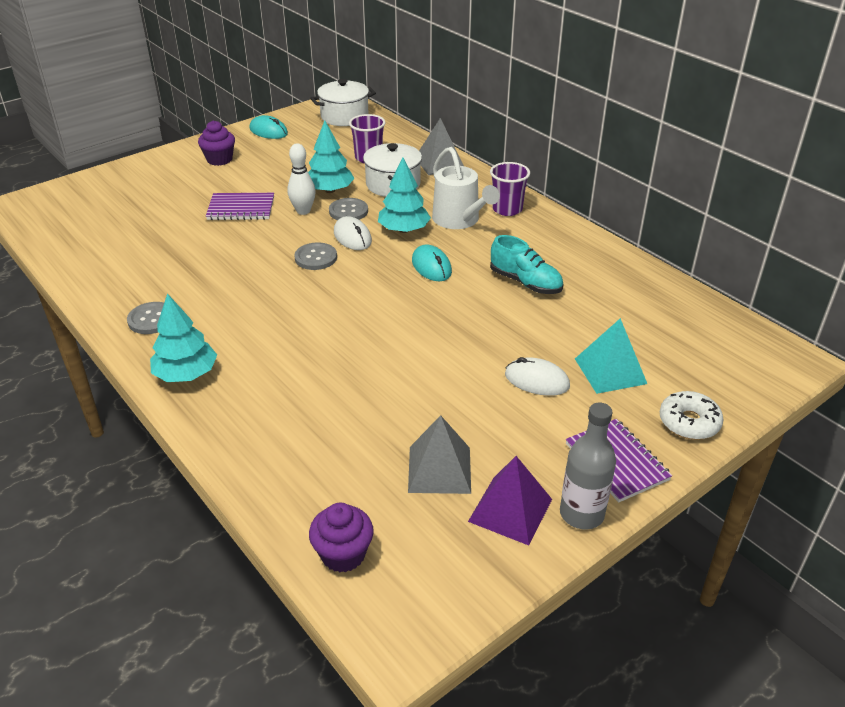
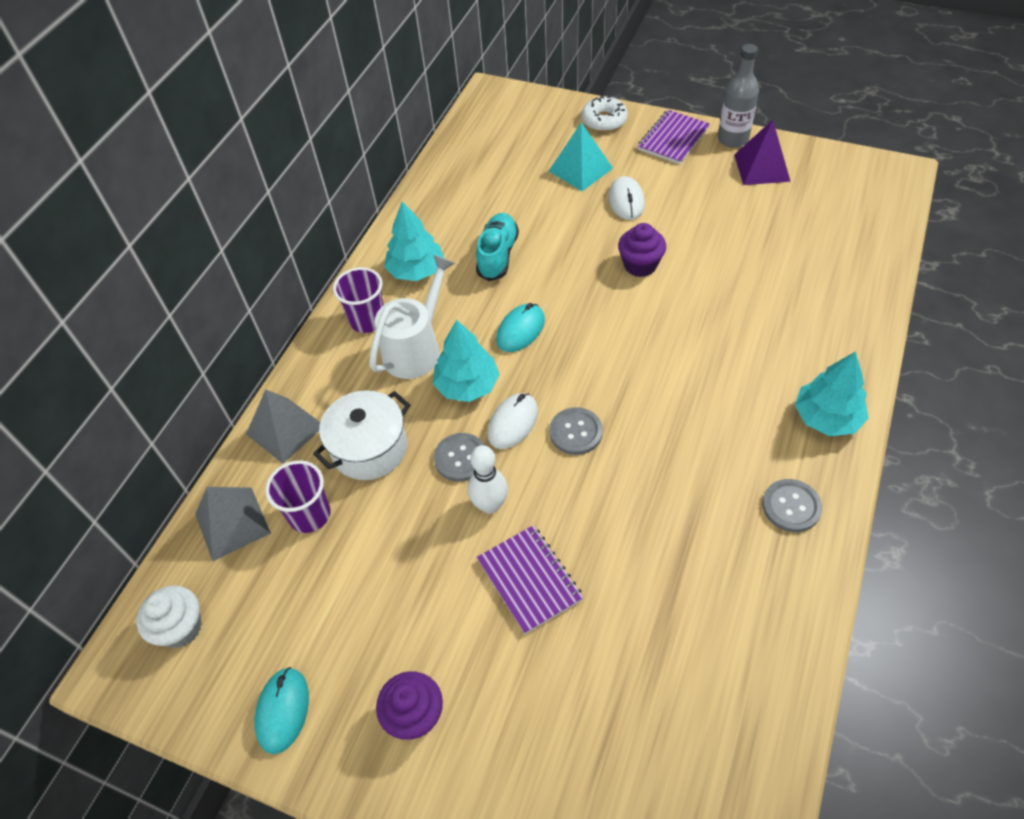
camera: 115 degrees left, 15 degrees up
turquoise tree [308,121,355,193] -> turquoise tree moved to [384,202,445,281]
purple cupcake [309,502,374,572] -> purple cupcake moved to [618,223,666,277]
white pot [310,79,376,126] -> white cupcake [136,585,202,648]
grey pyramid [408,415,471,494] -> grey pyramid moved to [195,487,271,561]

